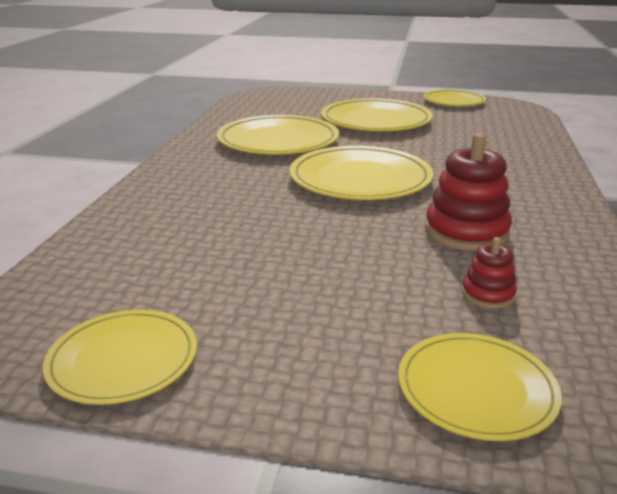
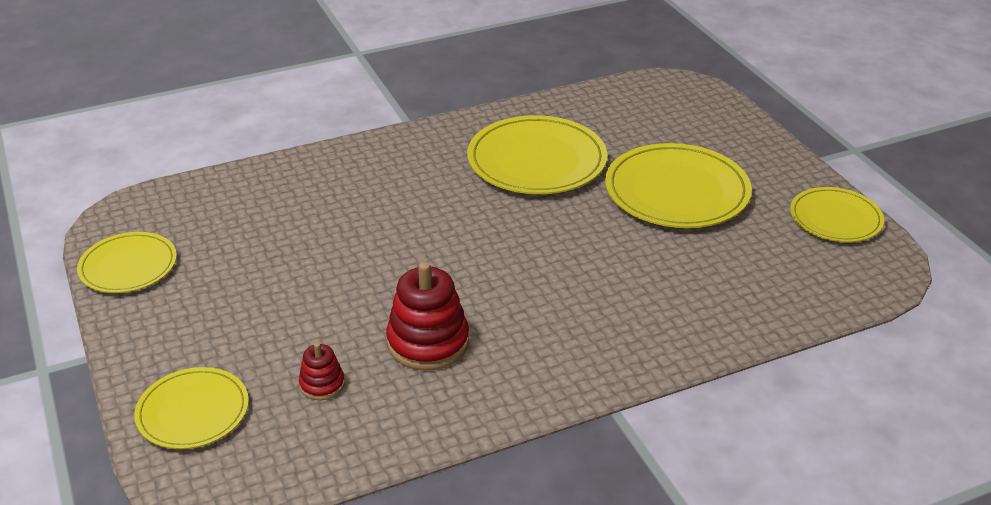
camera: 55 degrees right, 10 degrees up
yellow plate [289,146,433,200] -> none

